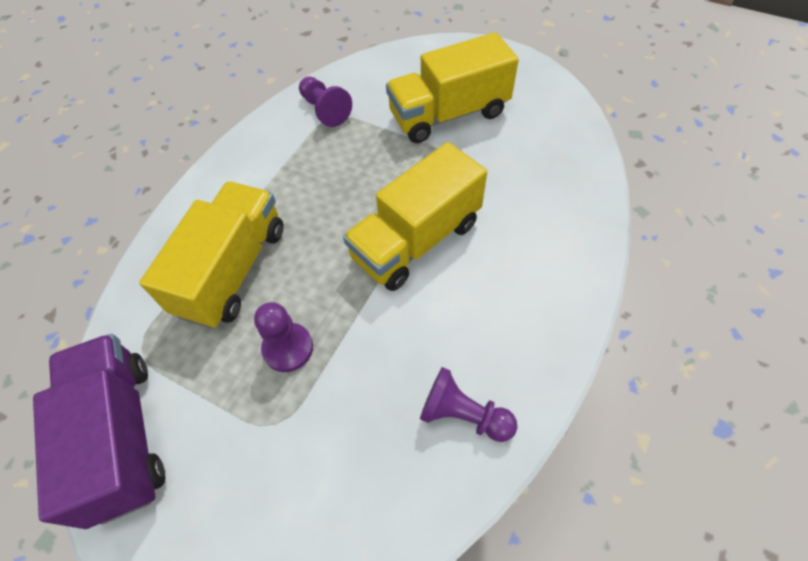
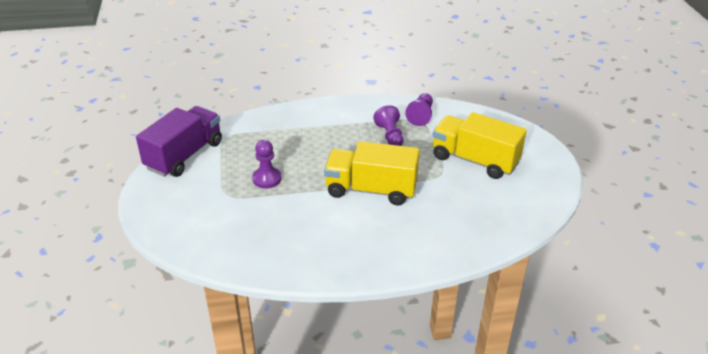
camera: 50 degrees right, 20 degrees down
yellow truck [139,182,284,329] -> none
purple pawn [420,367,517,442] -> purple pawn moved to [373,105,403,146]

